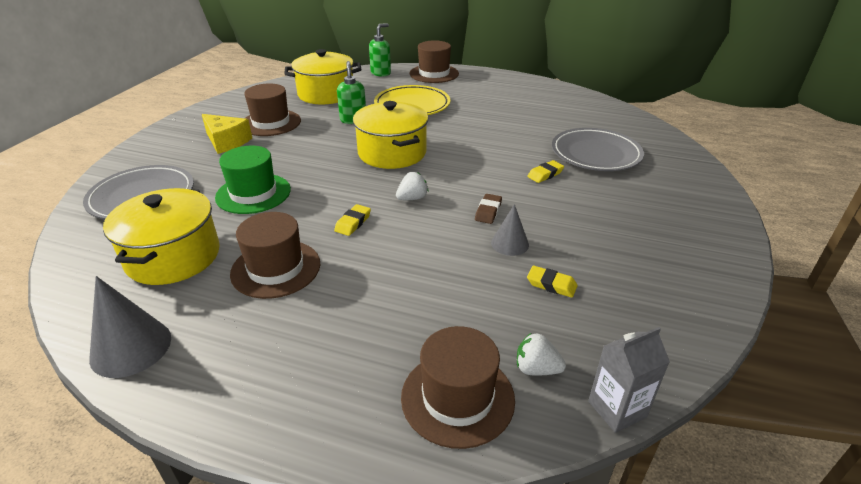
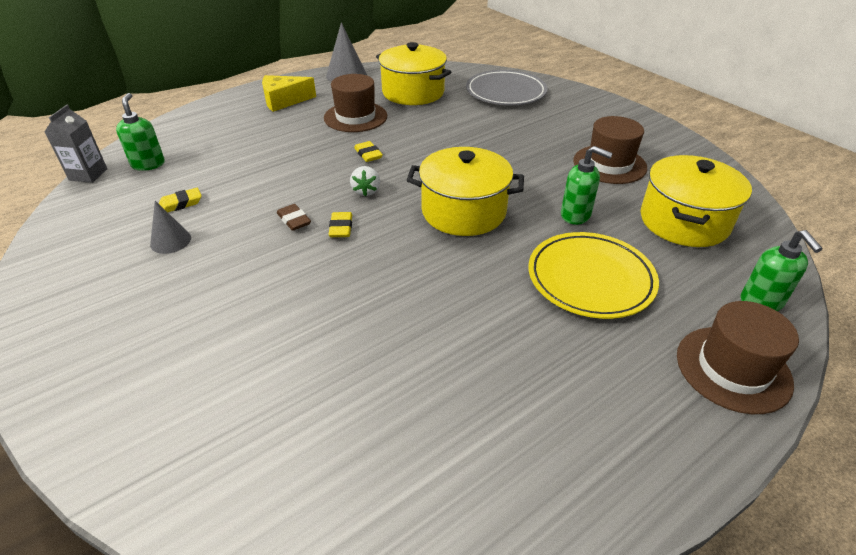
camera: 125 degrees right, 5 degrees up
yellow cheese [202,114,252,154] -> yellow cheese moved to [262,75,316,112]
green hat [215,146,291,214] -> none
brown hat [401,326,515,449] -> none
grey cone [491,204,529,256] -> grey cone moved to [150,201,191,254]
white strawberry [517,333,566,376] -> green soap dispenser [116,93,165,171]
yellow eraser [527,160,564,183] -> yellow eraser moved to [329,212,352,237]
grey plate [552,128,644,171] -> none

